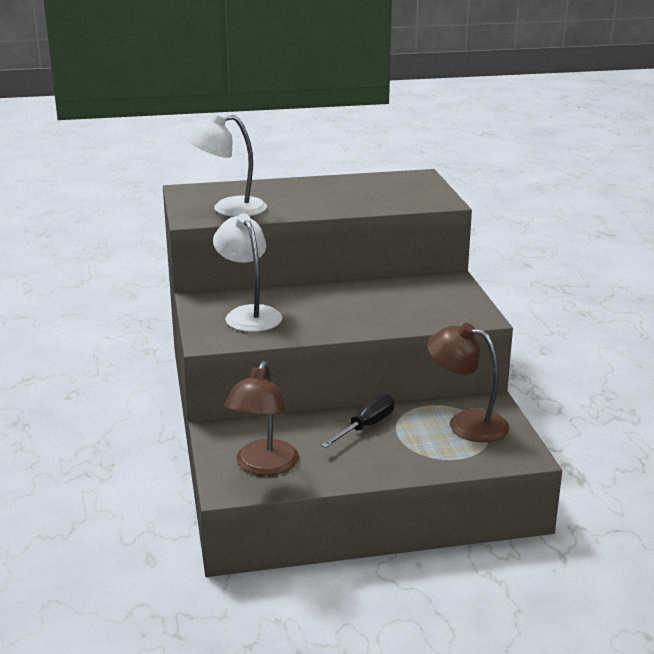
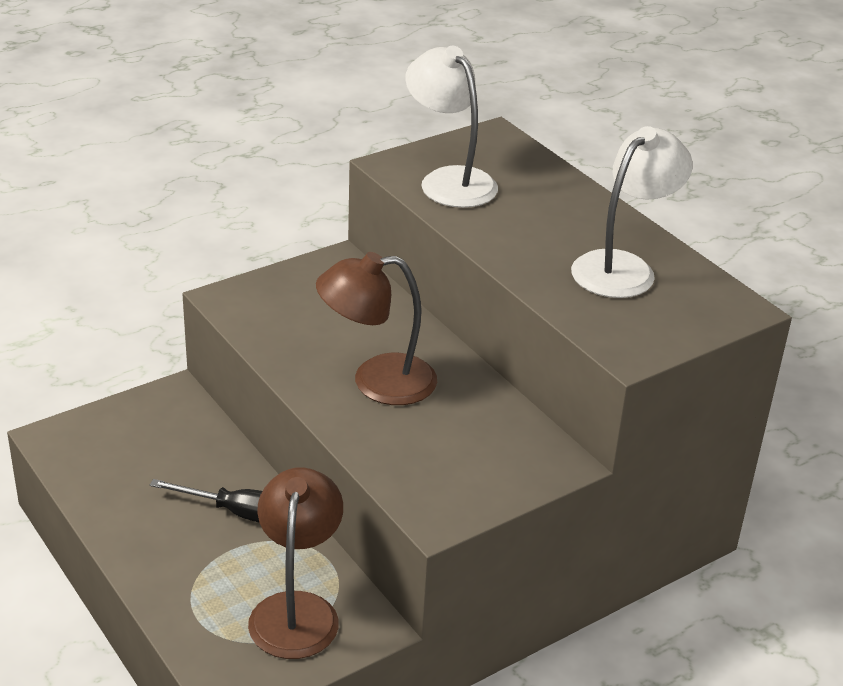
camera: 65 degrees right, 10 degrees up
white lamp [213,214,282,332] -> white lamp moved to [571,126,693,298]
brown lamp [224,361,299,476] -> brown lamp moved to [316,252,437,405]

